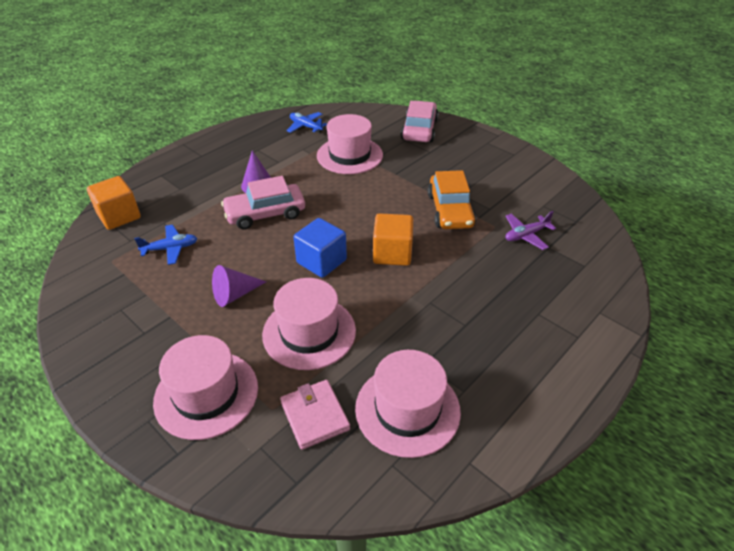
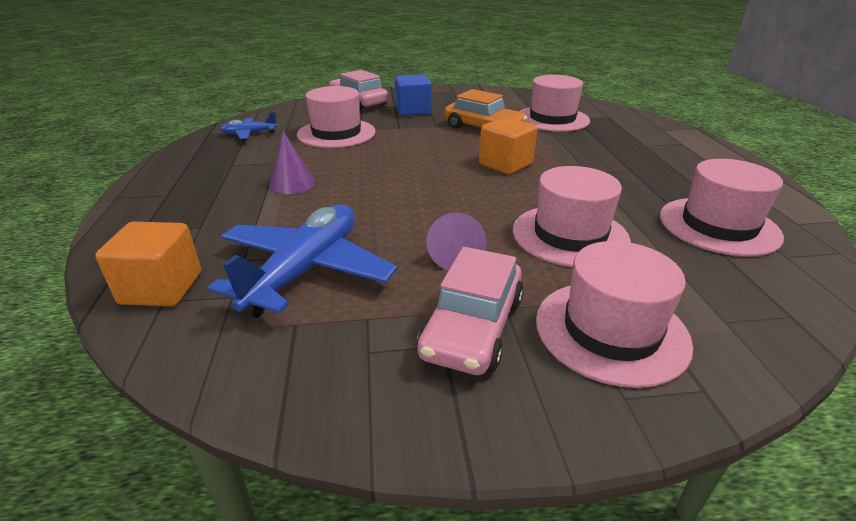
camera: 50 degrees left, 10 degrees down
blue plane [134,225,197,265] -> blue plane [208,205,397,318], size x2.01
pink car [221,176,305,230] -> pink car moved to [417,247,524,375]
pink wallet [280,380,350,450] -> none
blue cube [293,218,347,278] -> blue cube moved to [395,74,431,116]
purple plane [505,211,556,250] -> pink hat [519,75,590,132]

